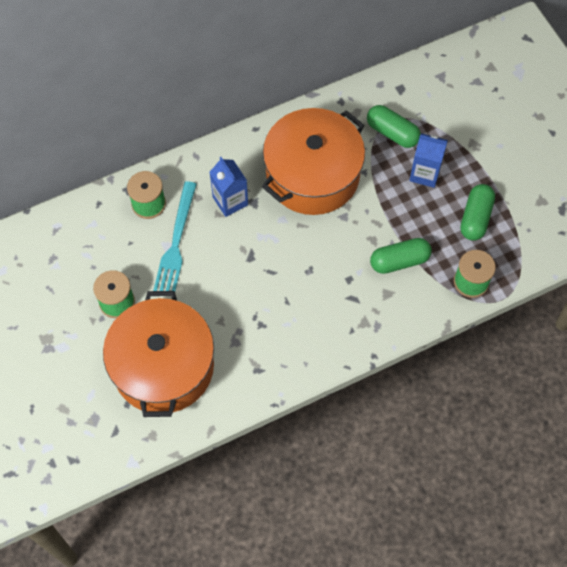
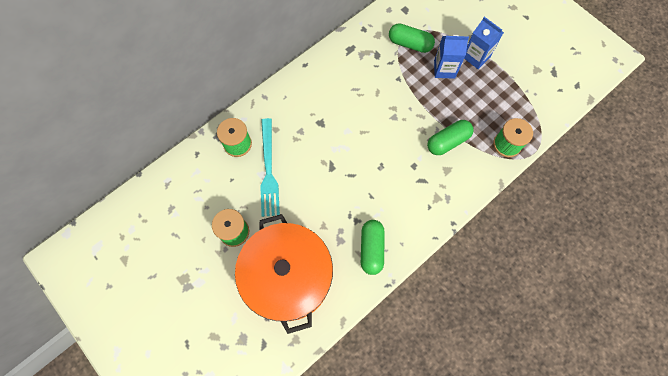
camera: 15 degrees left, 5 degrees up
blue carton [210,157,248,217] -> blue carton moved to [464,17,504,69]
orange pot [262,108,365,215] -> none
green capsule [460,184,495,241] -> green capsule moved to [361,220,385,275]

